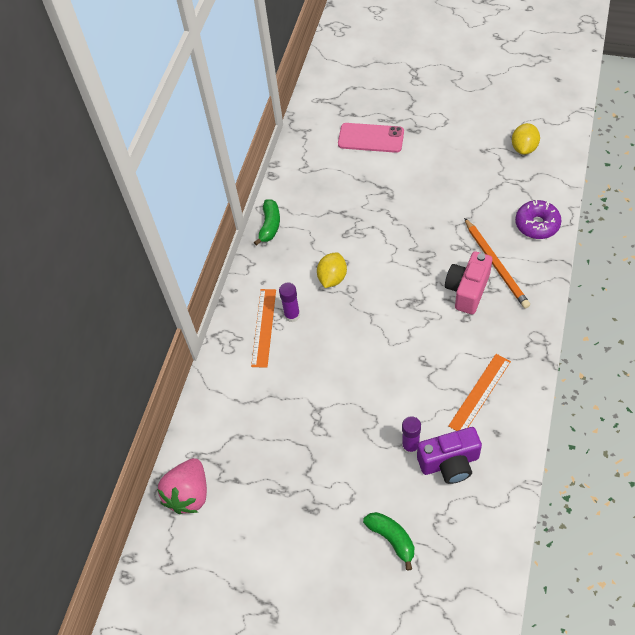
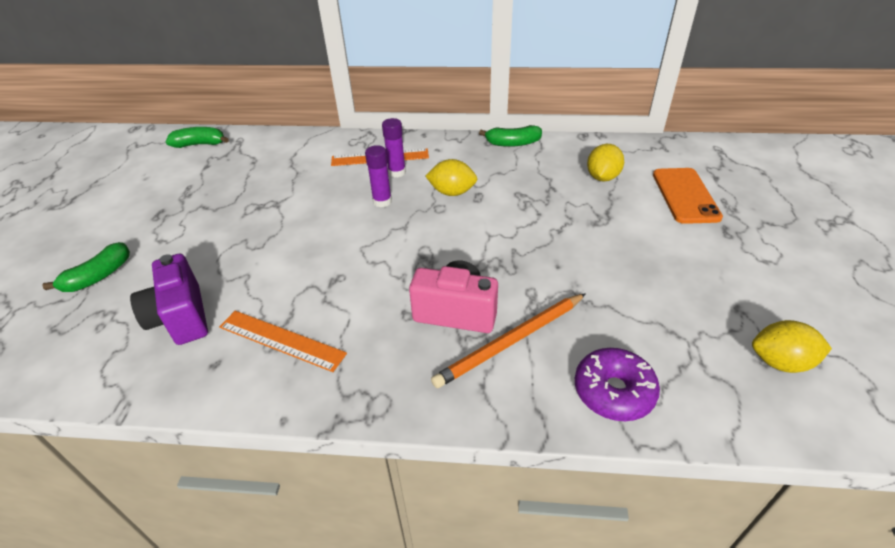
camera: 75 degrees right, 15 degrees down
pink strawberry [157,458,207,514] -> green banana [166,127,229,148]
pink phone [338,123,404,153] -> orange phone [653,168,723,224]
purple glue stick [402,416,421,455] -> purple glue stick moved to [365,145,392,207]
none -> yellow lemon [587,144,624,182]

